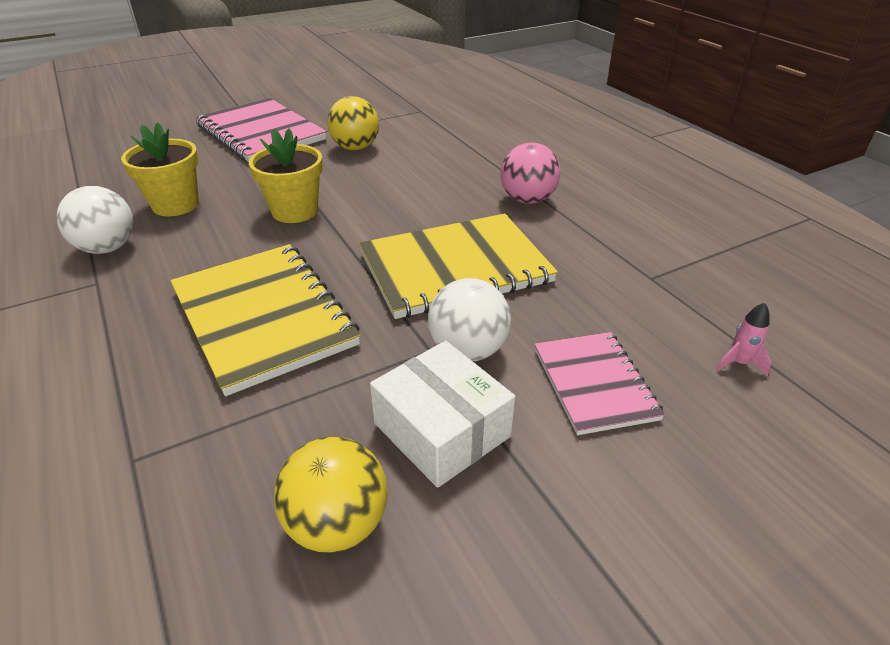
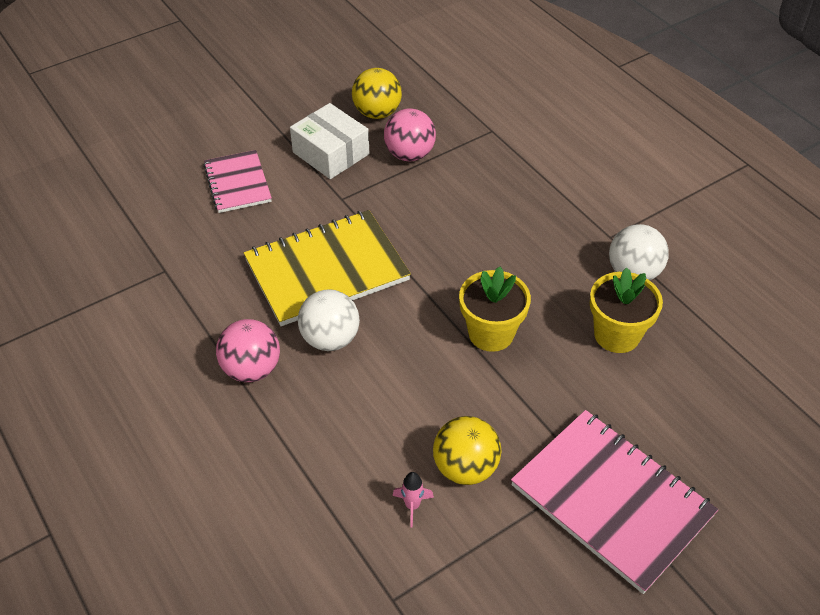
camera: 175 degrees right, 10 degrees up
yellow notebook [170,244,361,396] -> none
white ball [428,278,511,361] -> white ball moved to [298,289,360,351]
pink rocket [716,303,771,376] -> pink rocket moved to [393,472,434,528]
none -> pink ball [384,108,436,161]

